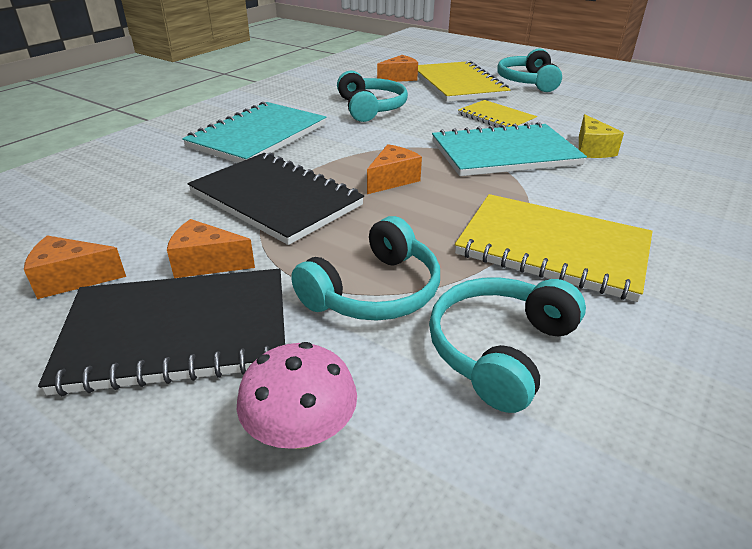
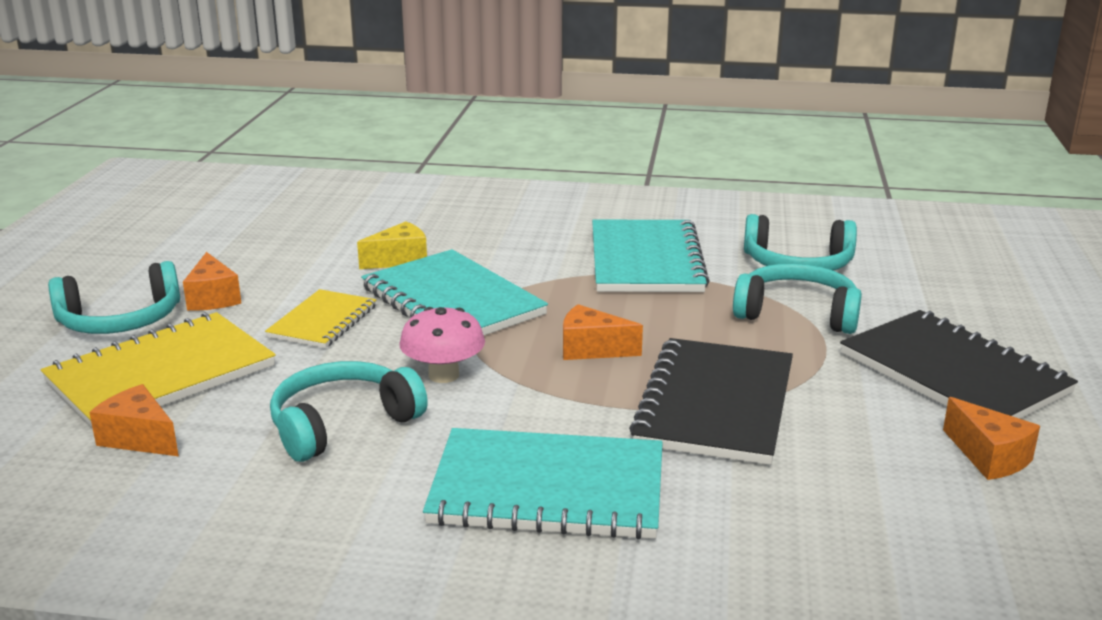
camera: 115 degrees left, 10 degrees down
orange cheese [167,219,255,278] -> orange cheese moved to [183,252,241,311]
pink mushroom [237,342,357,449] -> pink mushroom moved to [400,307,485,383]
yellow notebook [455,194,653,302] -> turquoise notebook [592,219,709,292]

